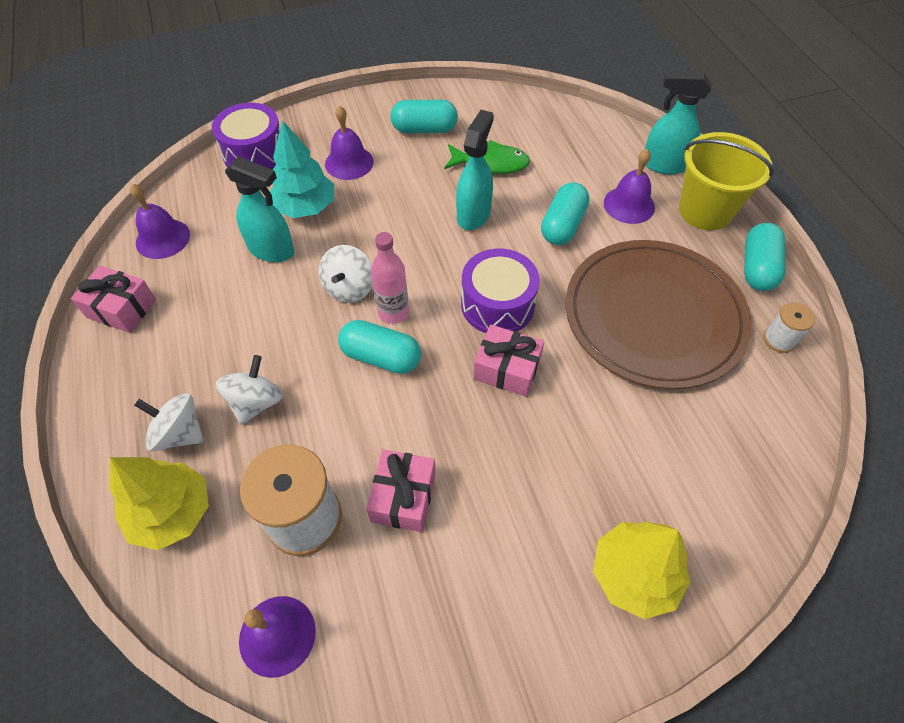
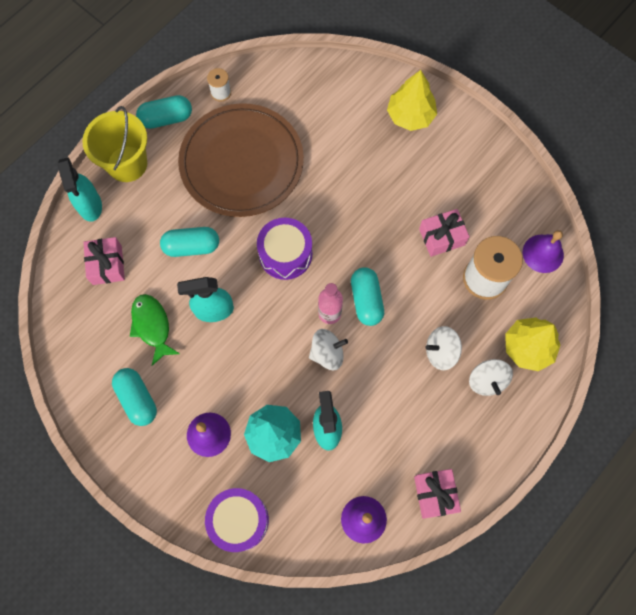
camera: 120 degrees left, 15 degrees up
pink gift [473,325,544,397] -> pink gift moved to [83,237,125,285]
purple bell [604,149,655,224] -> none

